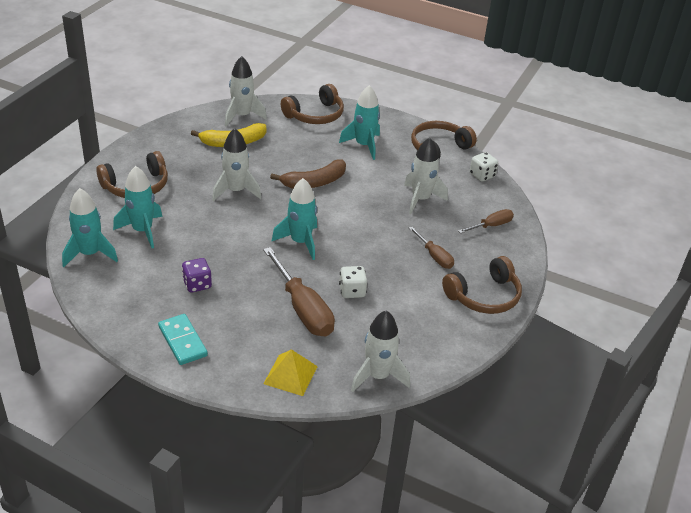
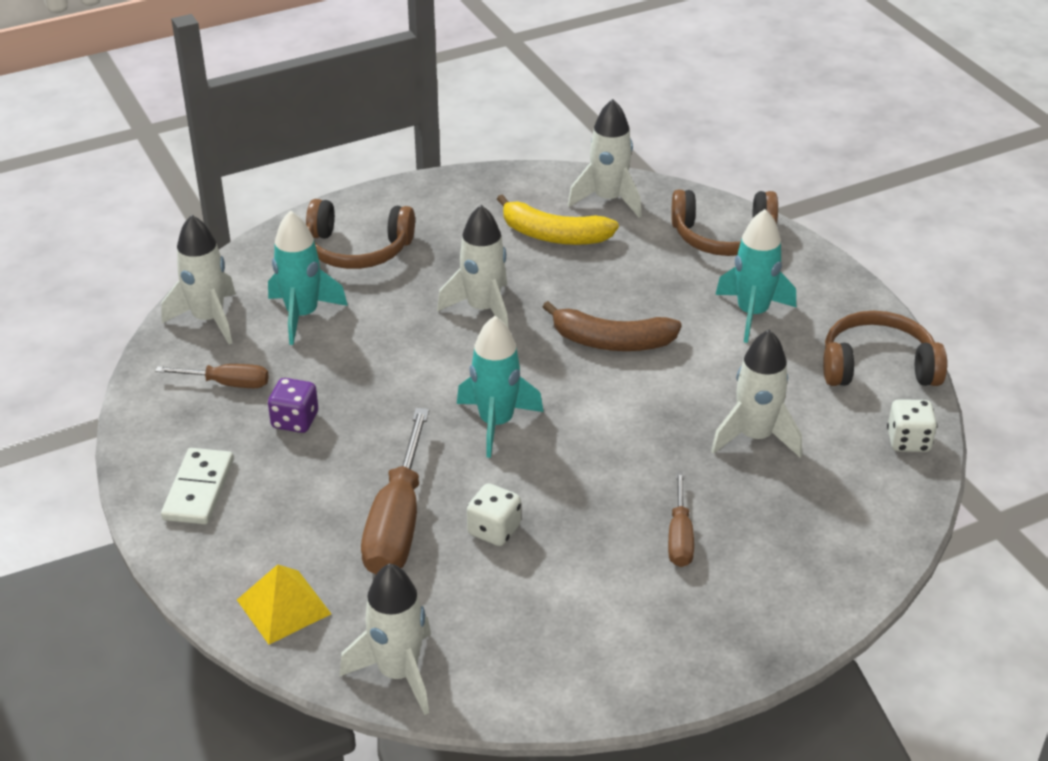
camera: 40 degrees right, 0 degrees up
turquoise rocket [62,188,118,267] -> white rocket [161,215,236,344]
turquoise domino [158,314,208,365] -> white domino [161,448,234,524]
brown headphones [442,256,522,314] -> none
brown screwdriver [458,209,514,233] -> brown screwdriver moved to [155,364,269,388]

